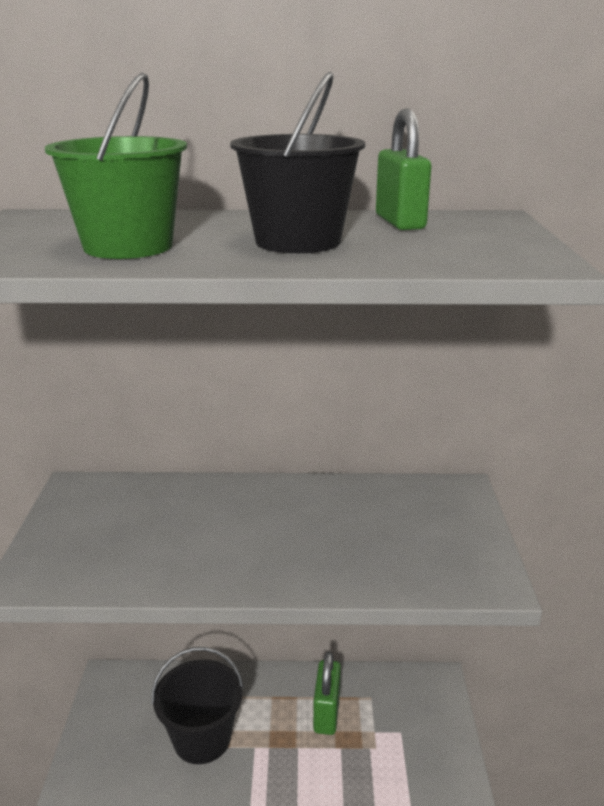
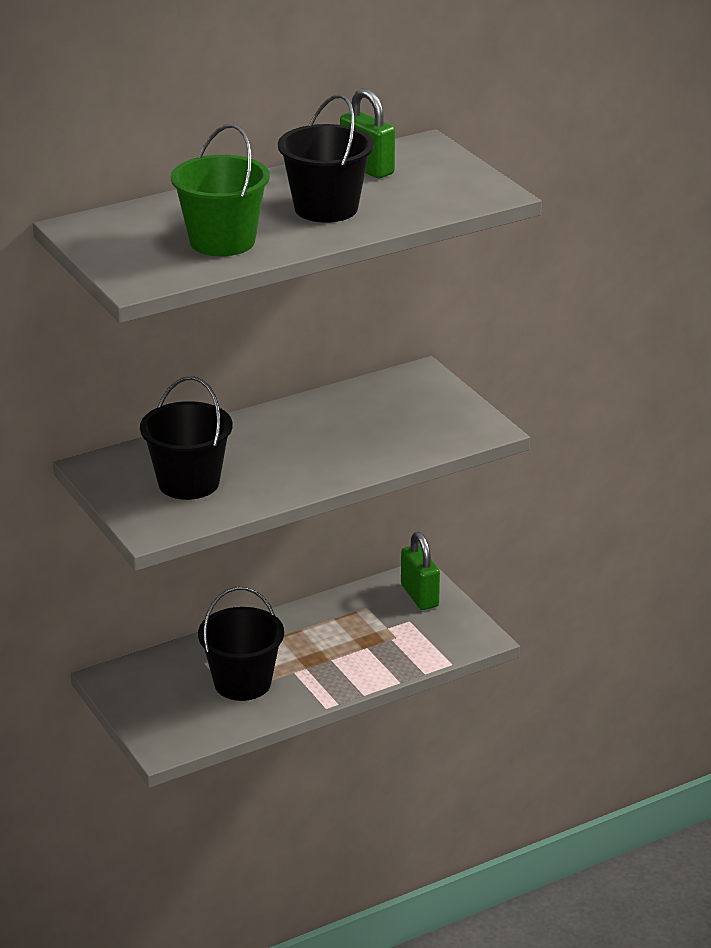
camera: 30 degrees left, 5 degrees up
green padlock [313,652,341,735] -> green padlock moved to [401,532,440,610]
none -> black bucket [140,377,233,500]

